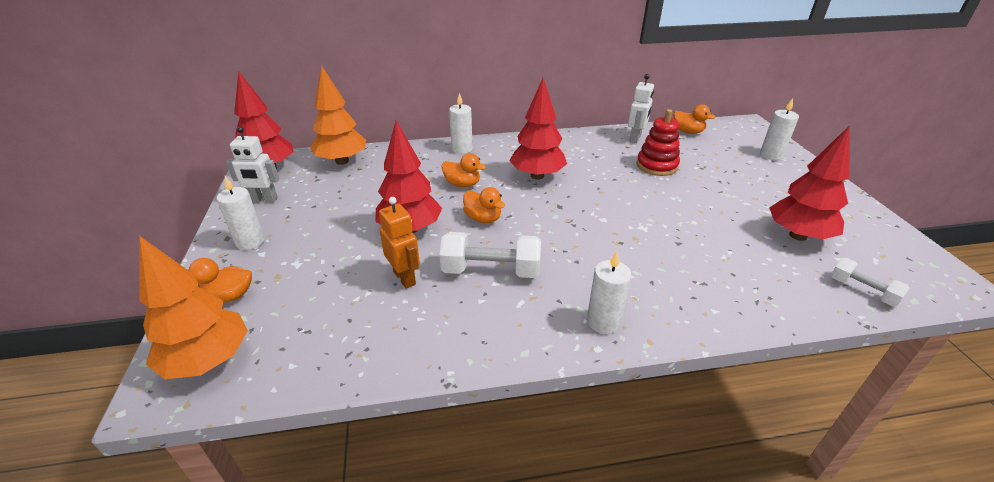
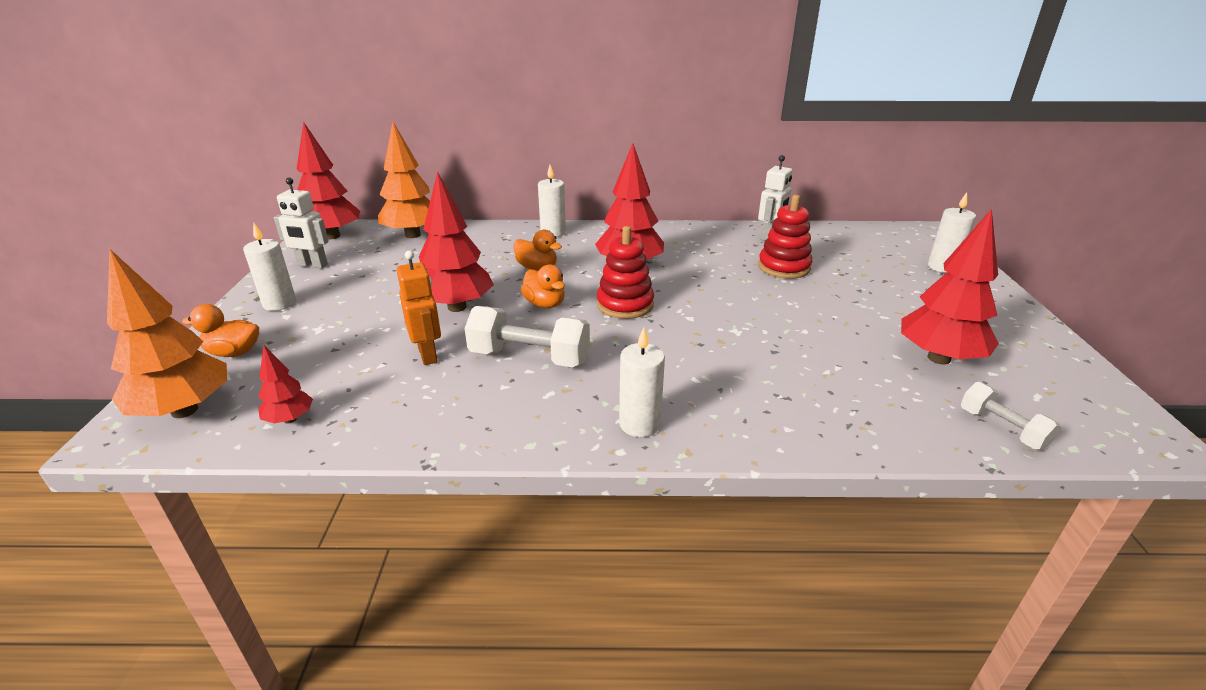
camera: 10 degrees right, 5 degrees down
orange duck [674,104,715,134] -> none
none -> red tree [258,345,313,424]
none -> red stacking toy [597,226,654,319]

